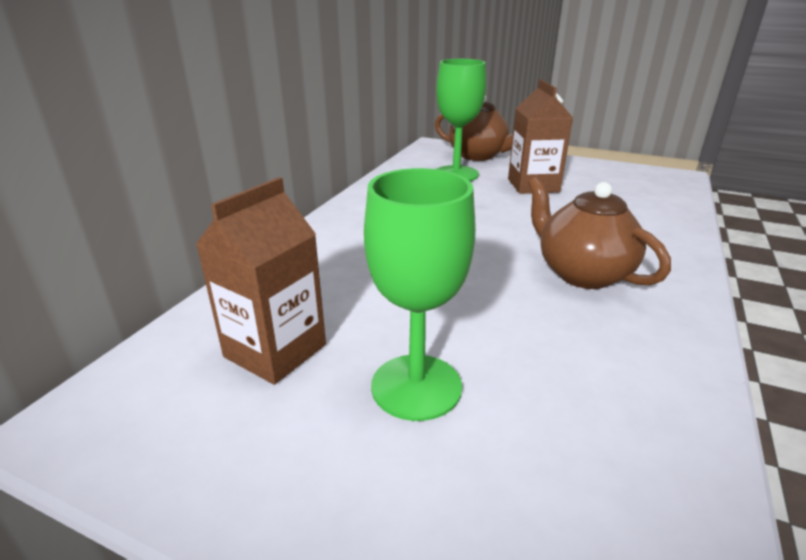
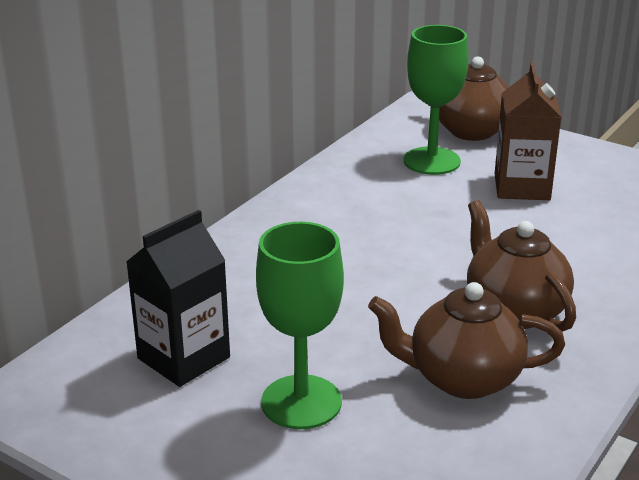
camera: 10 degrees right, 0 degrees up
brown carton [196,177,326,385] -> black carton [126,210,230,387]
none -> brown teapot [368,282,565,399]

